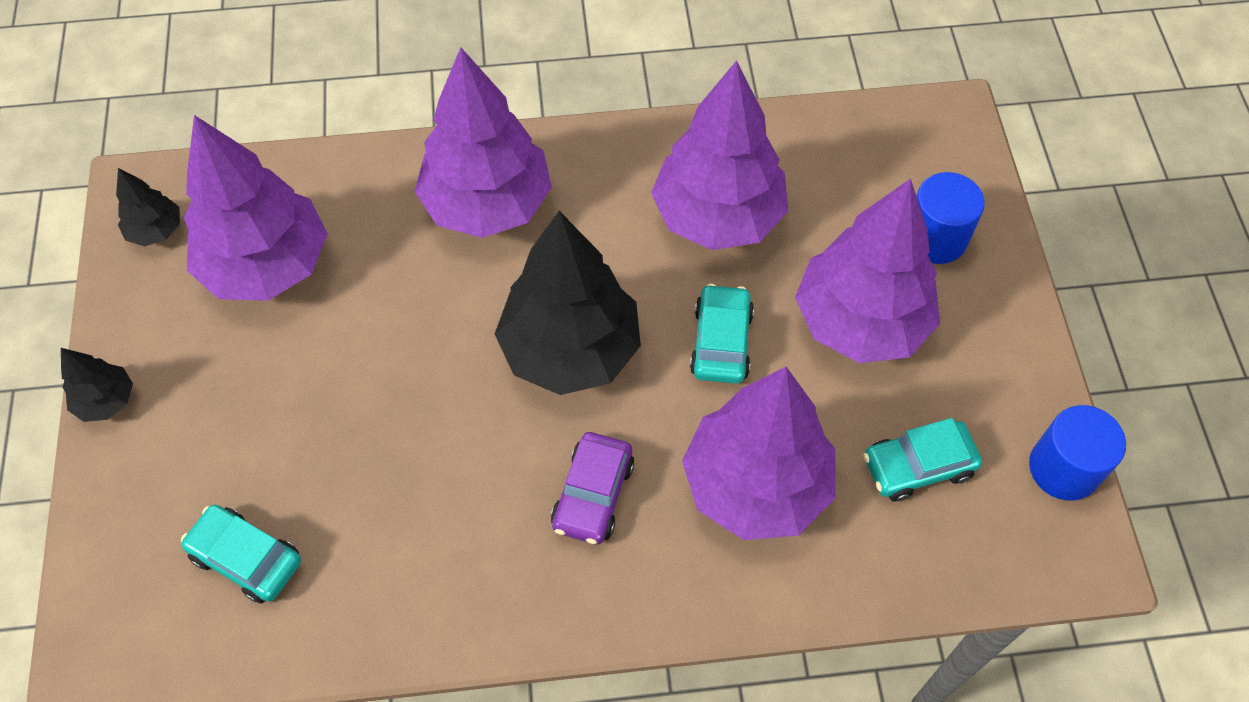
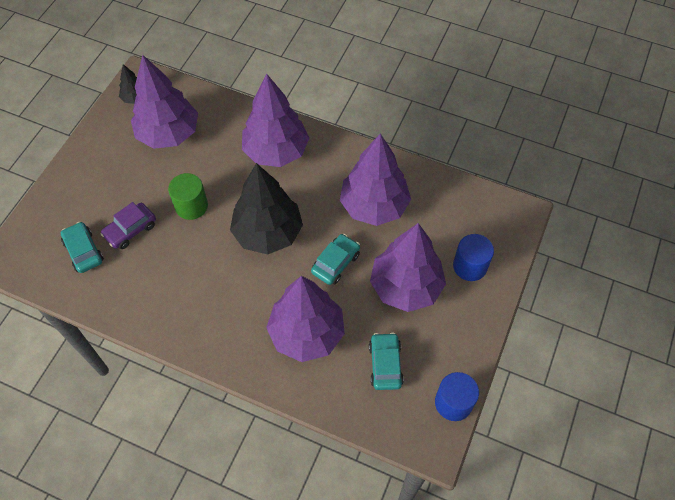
camera: 30 degrees right, 0 degrees up
black tree [61,348,133,422] -> none
purple car [551,432,635,544] -> purple car moved to [101,202,156,249]
turquoise car [863,418,982,502] -> turquoise car turned 75 degrees clockwise [369,333,404,390]
none -> green cylinder [168,173,208,220]

